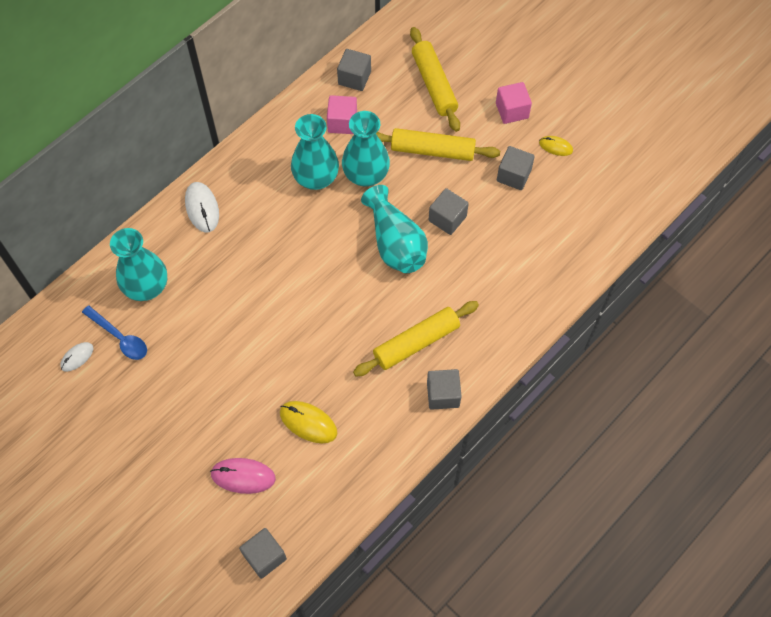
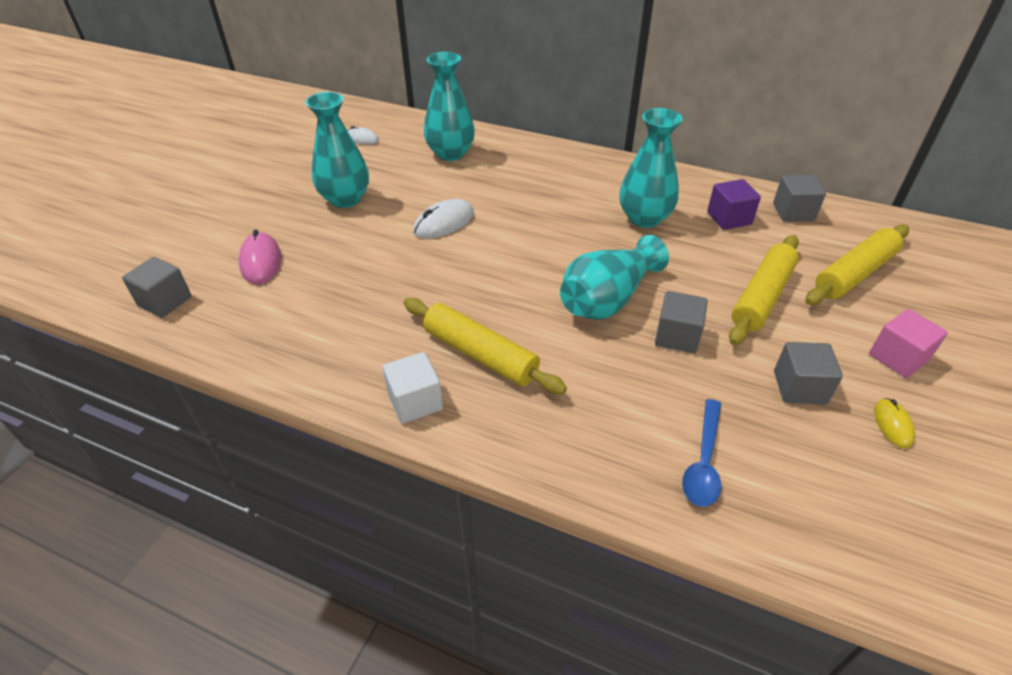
camera: 70 degrees right, 20 degrees down
blue spoon [82,306,147,360] -> blue spoon moved to [682,399,721,507]
white mouse [185,182,219,233] -> white mouse moved to [413,199,474,239]
yellow mouse [280,401,337,443] -> none
pink cube [327,95,357,134] -> purple cube [707,179,761,230]
turquoise vase [342,111,390,187] -> turquoise vase moved to [305,92,369,208]
yellow rolling pin [376,128,500,161] -> yellow rolling pin turned 45 degrees clockwise [729,235,799,345]
grey cube [427,369,462,410] -> white cube [383,352,443,424]

